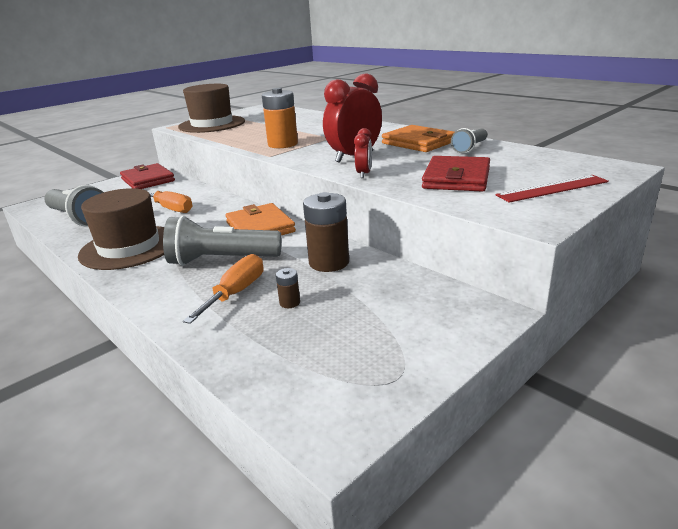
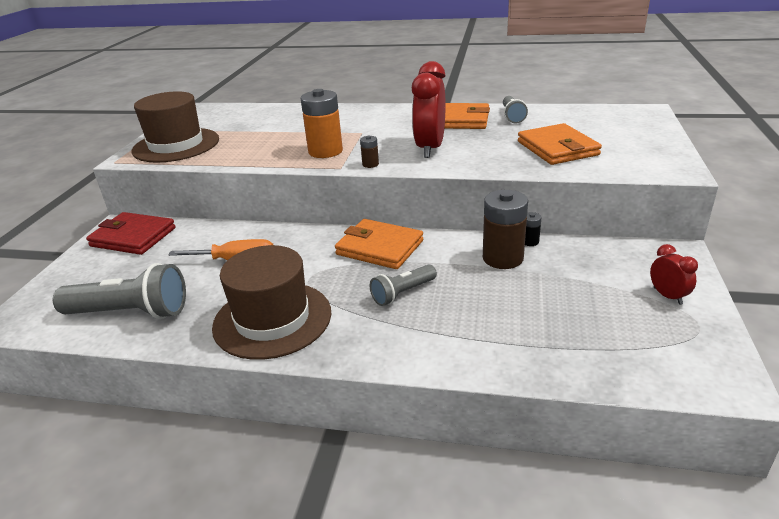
camera: 35 degrees left, 5 degrees up
grey flashlight [163,216,281,266] -> grey flashlight [369,264,437,306], size x0.57
orange screwdriver [183,254,264,324] -> none
brown battery [276,268,300,308] -> brown battery moved to [360,136,379,168]
red clock [354,128,372,178] -> red clock moved to [650,244,698,305]
red wallet [422,156,490,192] -> orange wallet [518,123,602,165]
red ruler [495,175,609,203] -> none
none -> black battery [525,212,541,246]

